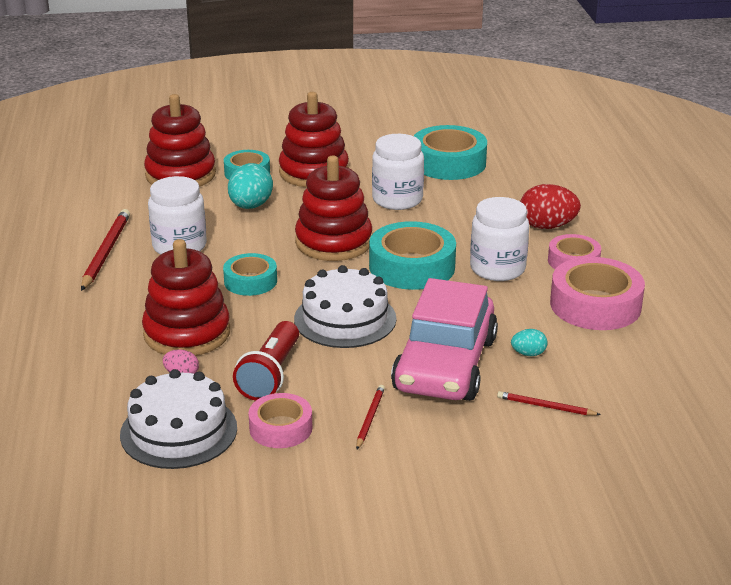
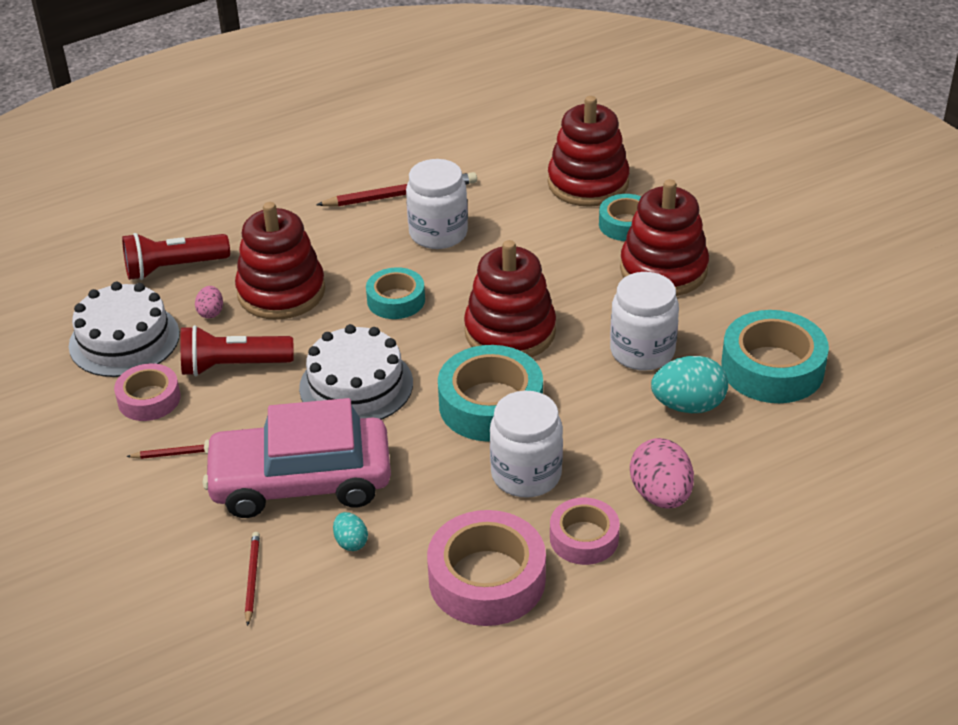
camera: 70 degrees right, 10 degrees up
turquoise egg [228,163,273,209] -> turquoise egg moved to [651,356,728,413]
red egg [520,184,581,229] -> pink egg [630,438,694,509]
none -> red flashlight [122,233,230,280]

